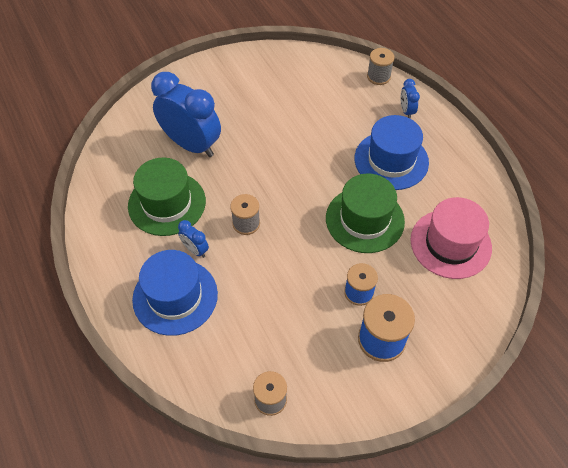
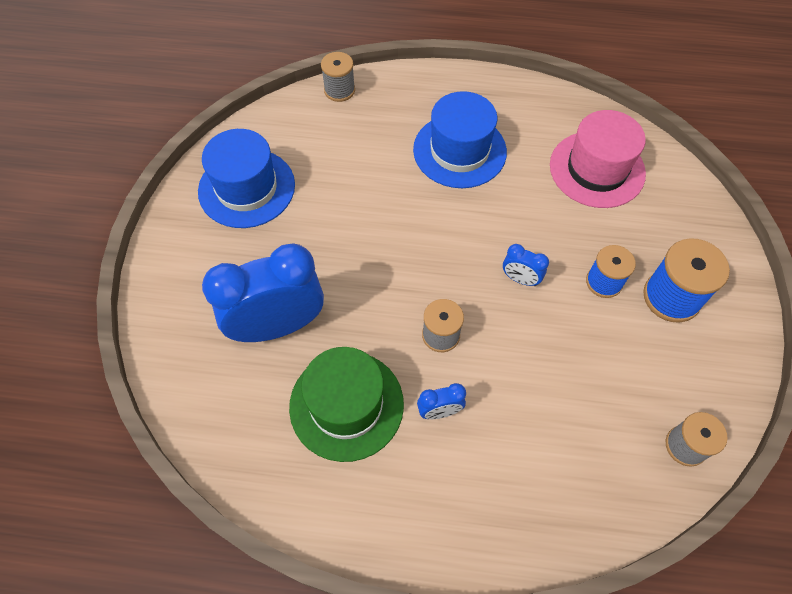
camera: 55 degrees left, 5 degrees up
blue hat [132,250,218,336] -> blue hat moved to [198,129,295,228]
green hat [326,174,405,253] -> none
blue clock [401,79,420,119] -> blue clock moved to [503,244,549,286]

